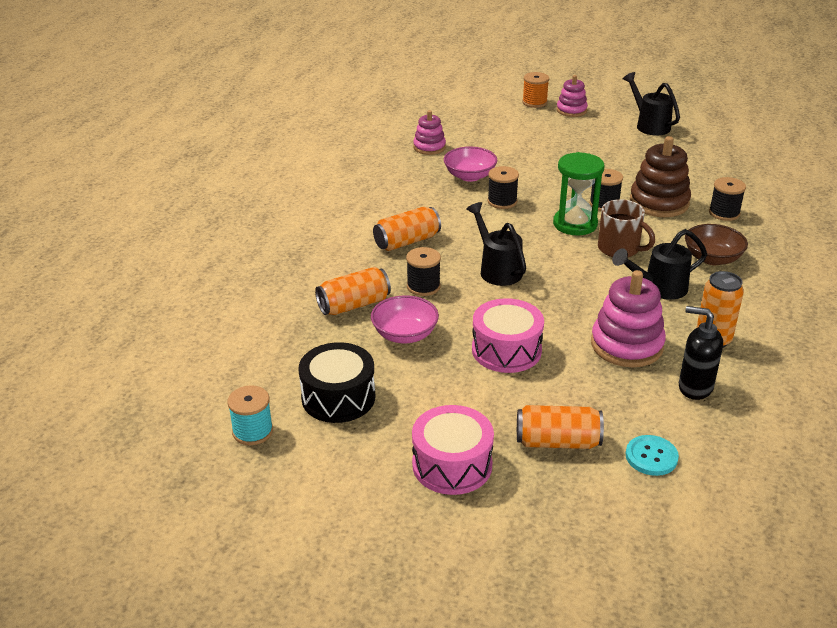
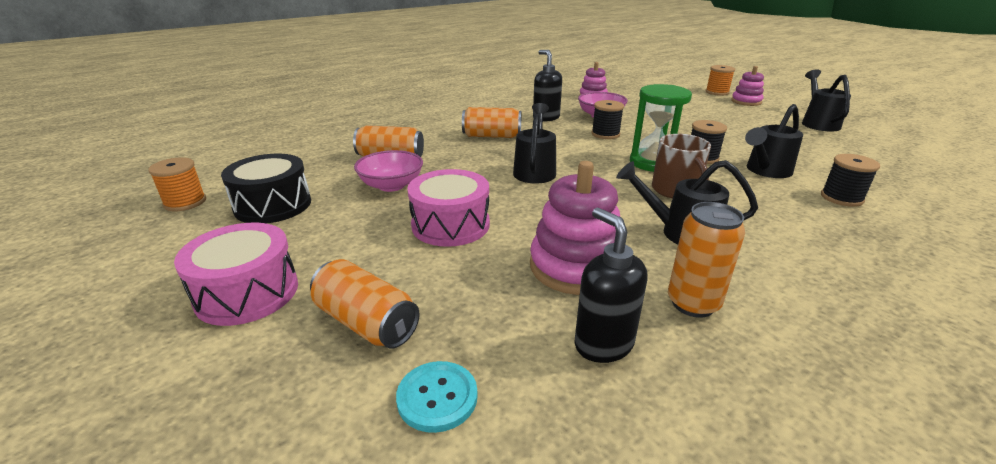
camera: 35 degrees right, 5 degrees down
turquoise spool [227,385,273,445] -> orange spool [148,157,206,211]
black spool [406,247,441,296] -> none
brown stacking toy [630,136,691,217] -> black watering can [745,104,803,178]
brown bowl [685,224,748,265] -> none
none -> black soap dispenser [533,50,562,121]

